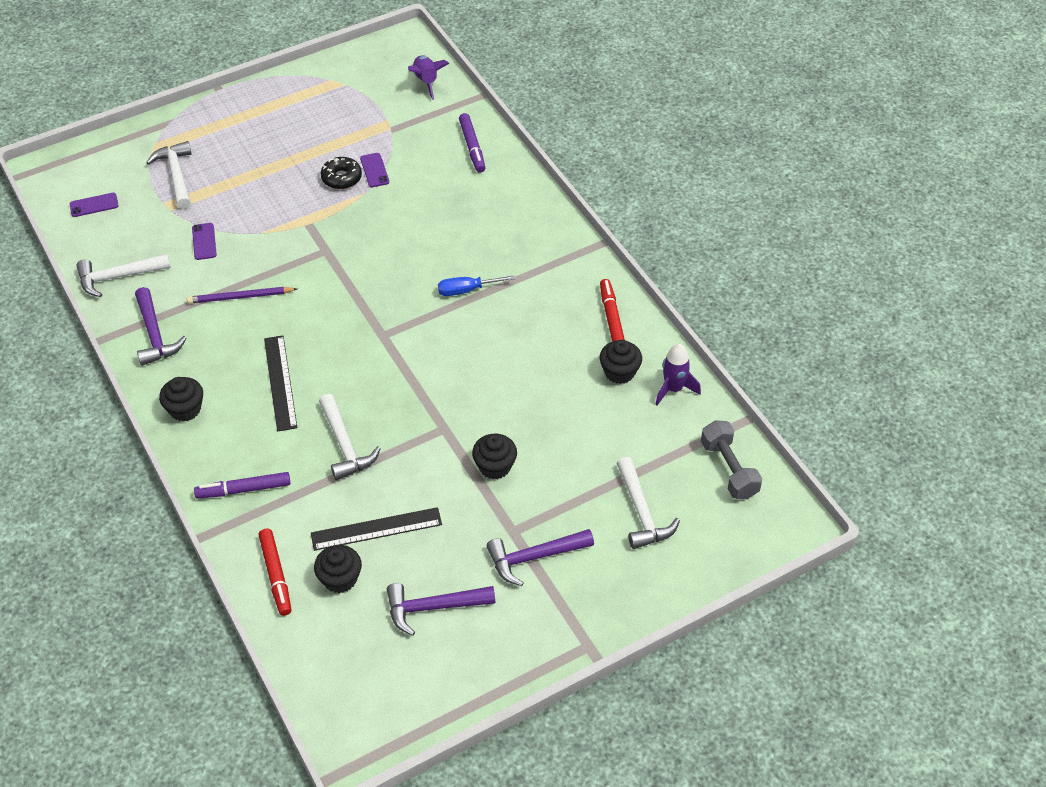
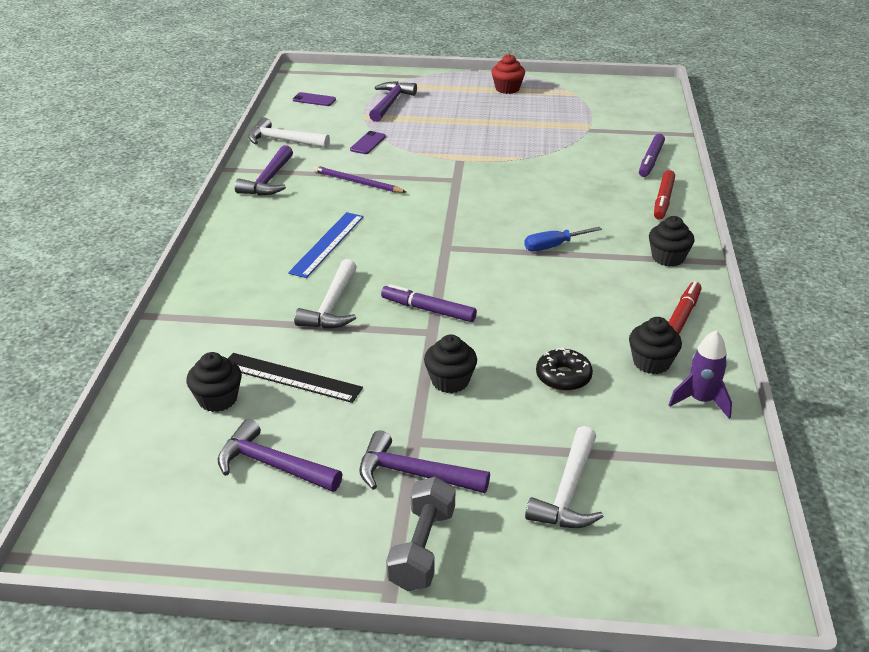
camera: 35 degrees right, 15 degrees down
white hammer [146,141,192,209] -> purple hammer [369,81,417,122]
black cupcake [159,377,203,421] -> black cupcake moved to [649,216,695,267]
purple marker [194,472,290,498] -> purple marker moved to [381,284,477,322]
red marker [259,529,291,616] -> red marker moved to [654,170,675,220]
black ruler [264,335,297,432] -> blue ruler [288,212,364,278]
black donut [321,157,362,189] -> black donut moved to [536,347,593,391]
purple phone [360,153,389,187] -> none
purple rocket [408,55,449,100] -> none
blue screwdriver [438,275,515,296] -> blue screwdriver turned 45 degrees counterclockwise [524,227,602,251]
grey dumbbell [701,420,762,499] -> grey dumbbell moved to [386,477,455,591]
none -> red cupcake [492,54,525,94]

